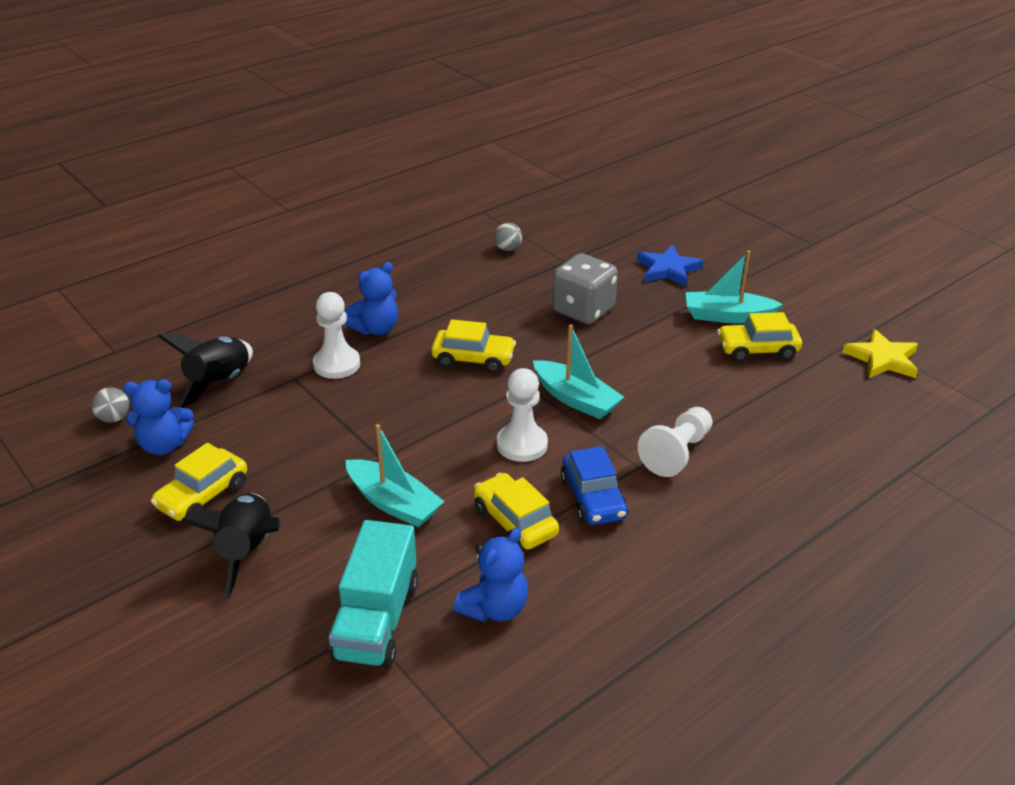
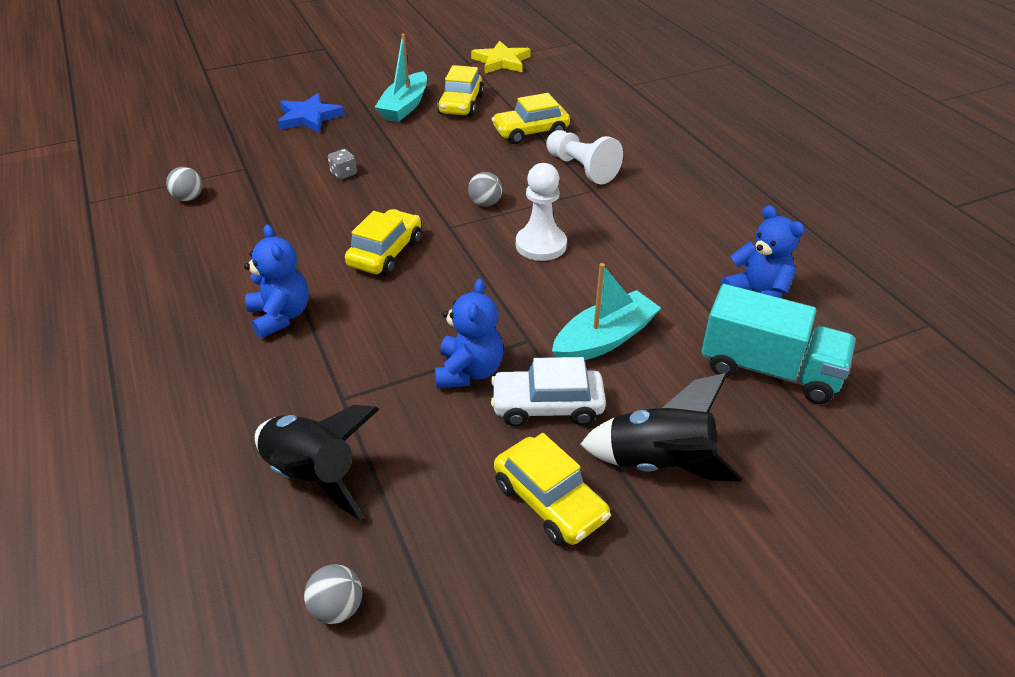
camera: 75 degrees left, 5 degrees up
blue teddy bear [123,379,194,455] -> blue teddy bear moved to [435,278,503,389]
white pawn [313,292,360,379] -> none
yellow car [474,473,559,550] -> yellow car moved to [492,93,570,144]
turquoise boat [533,325,624,419] -> grey ball [468,172,502,207]
grey dice [552,253,618,324] -> grey dice [328,149,357,180], size x0.41
blue car [561,446,628,525] -> none
none -> white car [491,357,606,426]

